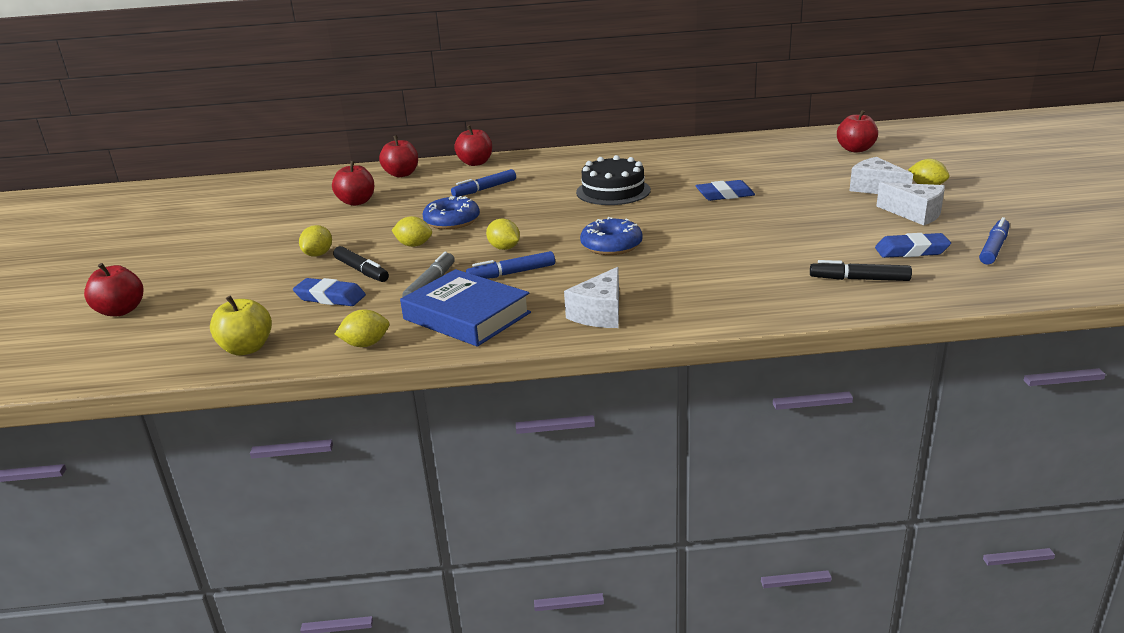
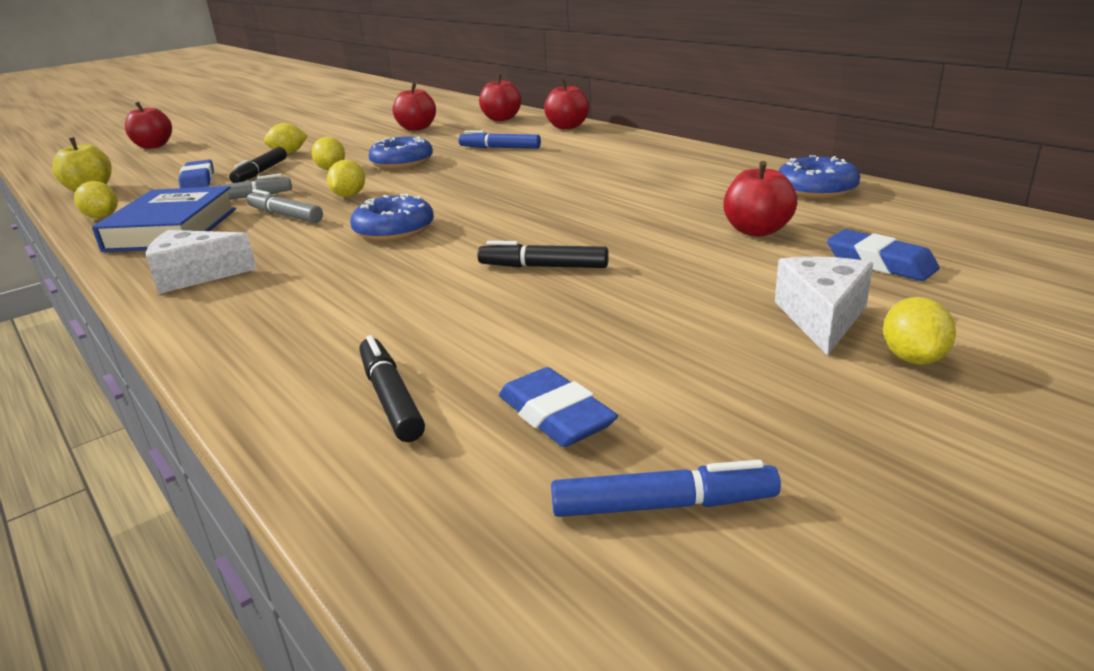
camera: 55 degrees right, 0 degrees up
blue marker [466,251,555,279] -> grey marker [246,189,323,223]
black cake [576,155,651,205] -> none
blue eraser [695,180,755,201] -> blue eraser moved to [827,229,940,281]
red apple [837,110,878,152] -> red apple moved to [723,161,797,237]
white cheese [876,182,945,225] -> none
none -> black marker [477,241,609,268]
none -> blue donut [779,155,860,199]

